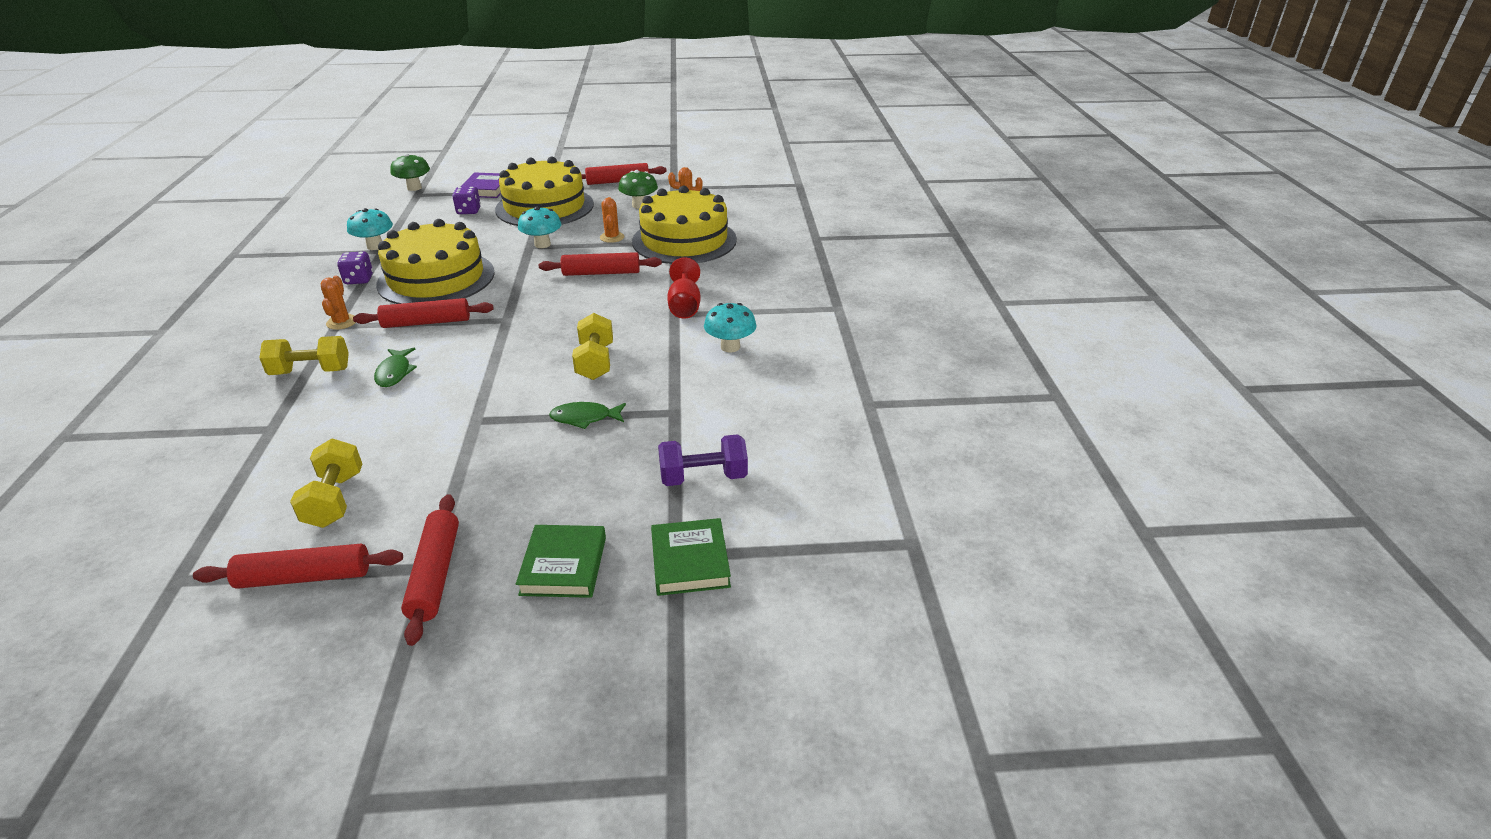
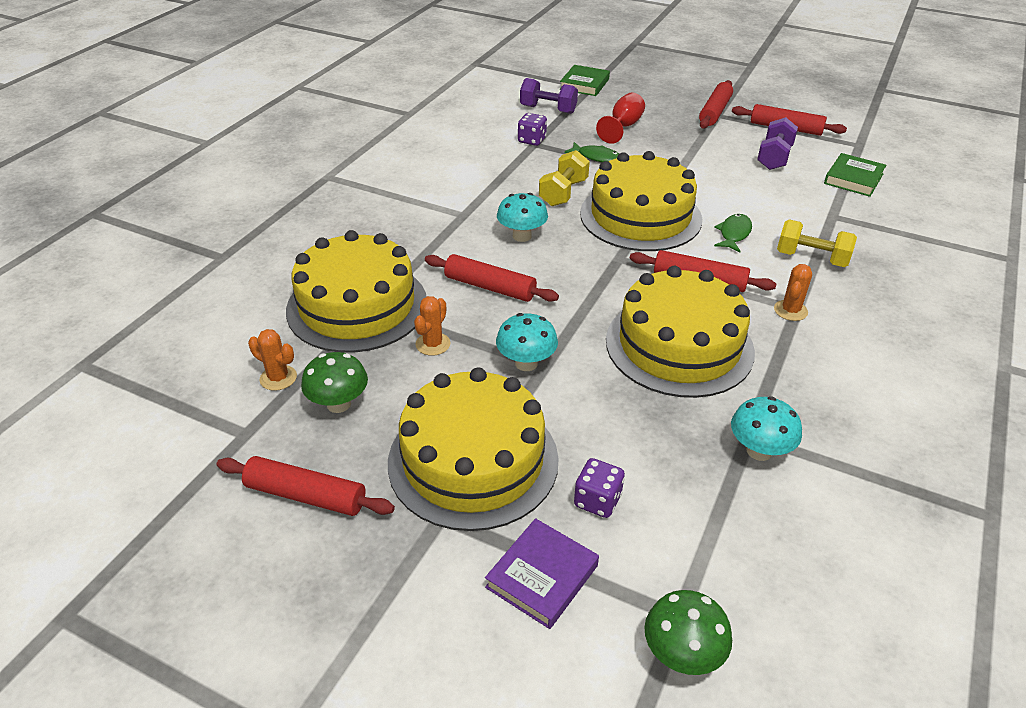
camera: 150 degrees left, 5 degrees up
yellow dumbbell [290,438,362,528] -> purple dumbbell [757,117,798,170]
purple dice [337,251,373,284] -> purple dice moved to [518,113,547,146]
green book [516,525,606,598] -> green book moved to [824,153,886,197]
red goblet [667,257,701,319] -> red goblet moved to [596,93,645,144]
turquoise mushroom [704,303,757,353] -> turquoise mushroom moved to [497,193,548,242]
none -> yellow cake [580,151,702,251]

